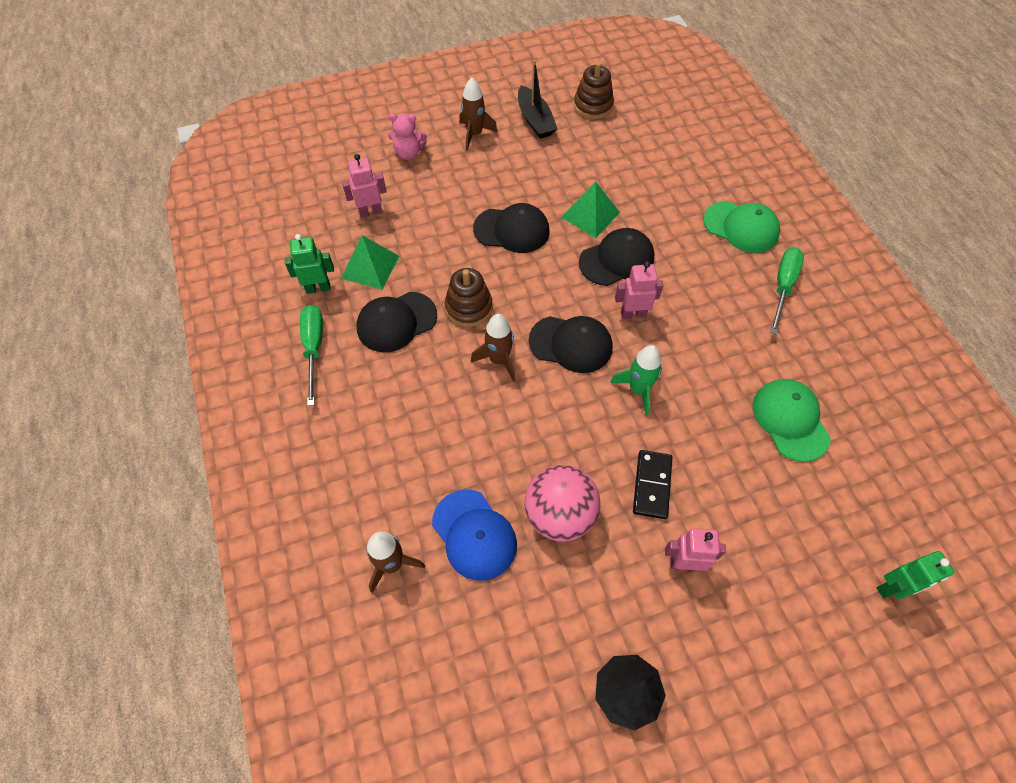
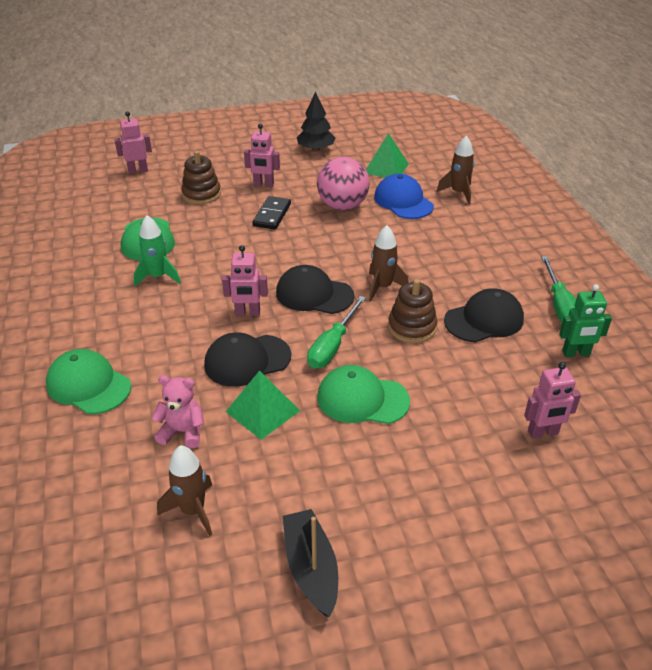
camera: 175 degrees left, 20 degrees down
green pyramid [341,235,399,290] -> green pyramid moved to [366,133,409,178]
pink teddy bear [388,113,427,160] -> pink teddy bear moved to [151,375,204,448]
brown rocket [459,78,498,151] -> brown rocket moved to [157,445,212,536]
black cap [473,203,550,253] -> green cap [317,365,410,424]
brown stacking toy [574,62,614,119] -> brown stacking toy moved to [181,151,221,204]
green rocket [610,345,662,416] -> green rocket moved to [134,215,181,287]
green screwdriver [770,247,804,334] -> green screwdriver moved to [307,296,366,369]
green robot [877,551,955,599] -> pink robot [114,111,152,174]

